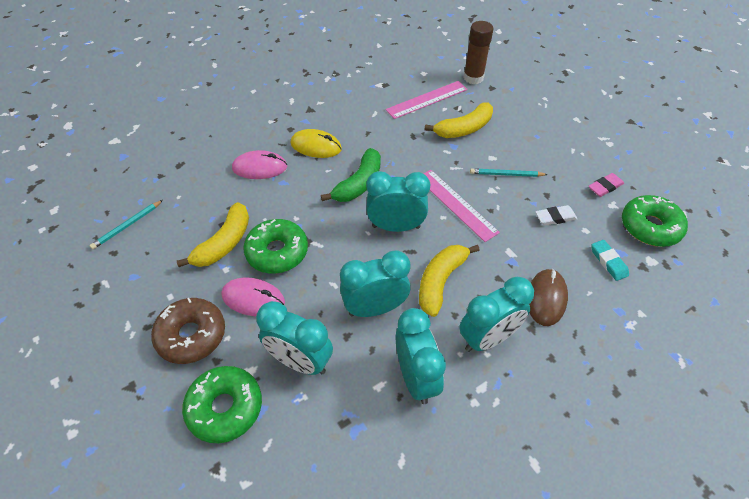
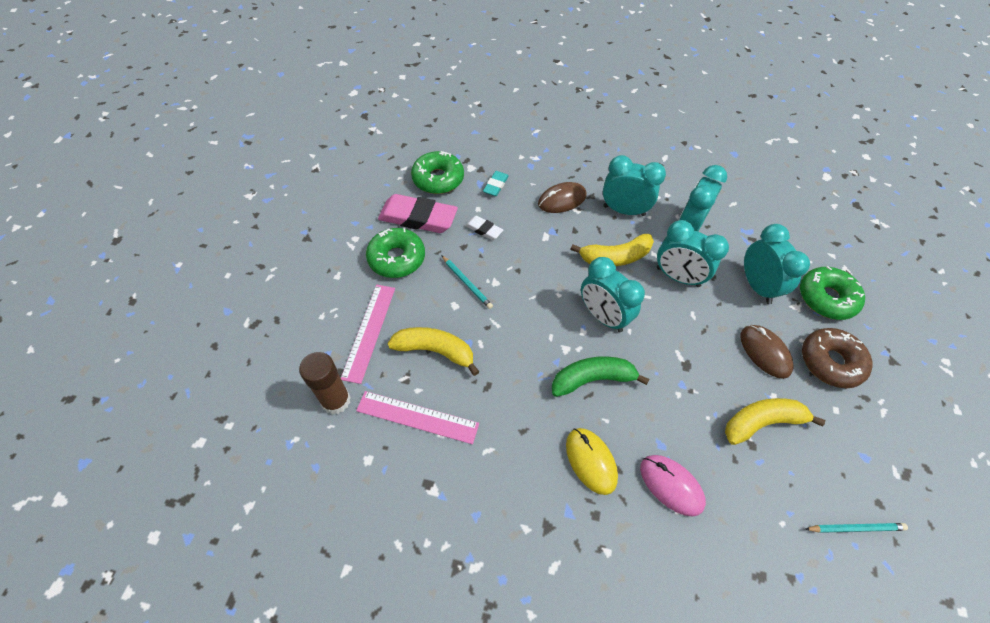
camera: 135 degrees left, 5 degrees up
pink mouse [221,277,285,316] -> brown mouse [740,325,794,379]
green donut [243,219,308,274] -> green donut moved to [366,228,425,278]
pink ruler [424,170,500,242] -> pink ruler moved to [341,285,395,384]
pink eraser [588,173,624,197] -> pink eraser [378,194,458,233], size x2.03

